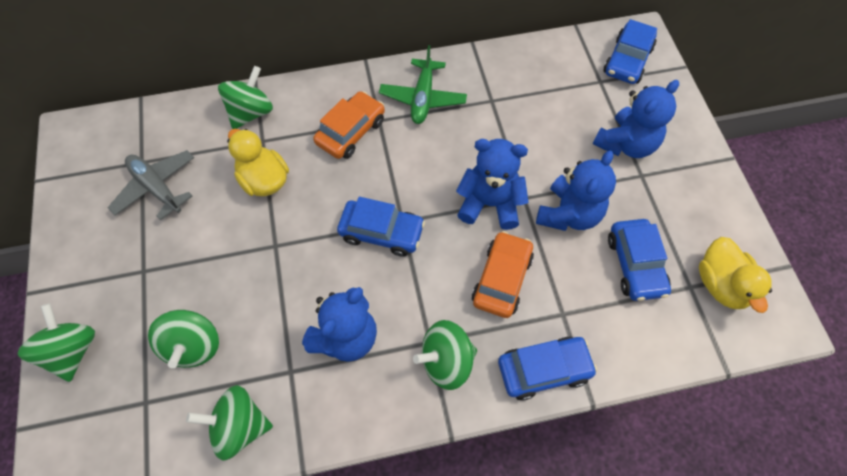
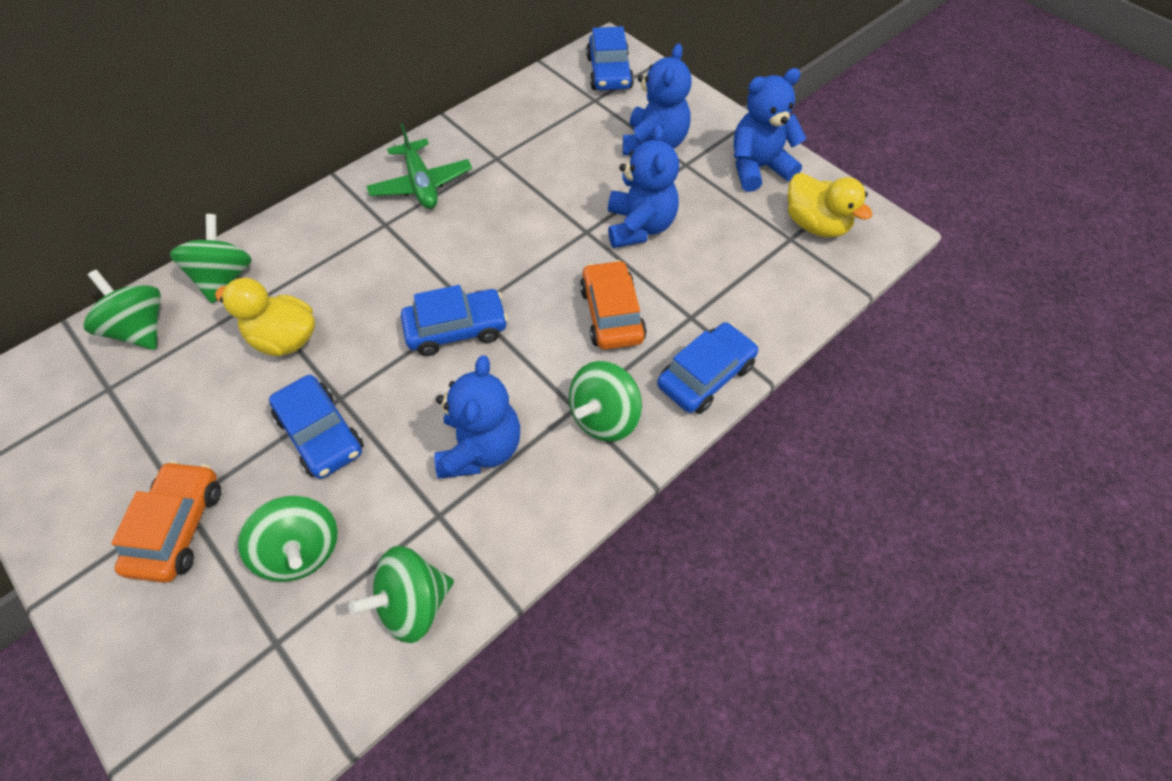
camera: 30 degrees left, 5 degrees down
green spinning top [18,303,95,382] -> green spinning top moved to [83,270,161,350]
grey plane [108,150,194,220] -> none
orange car [313,91,385,159] -> orange car moved to [111,461,221,583]
blue teddy bear [456,139,529,230] -> blue teddy bear moved to [734,68,806,192]
blue car [608,219,671,301] -> blue car moved to [269,375,364,479]

